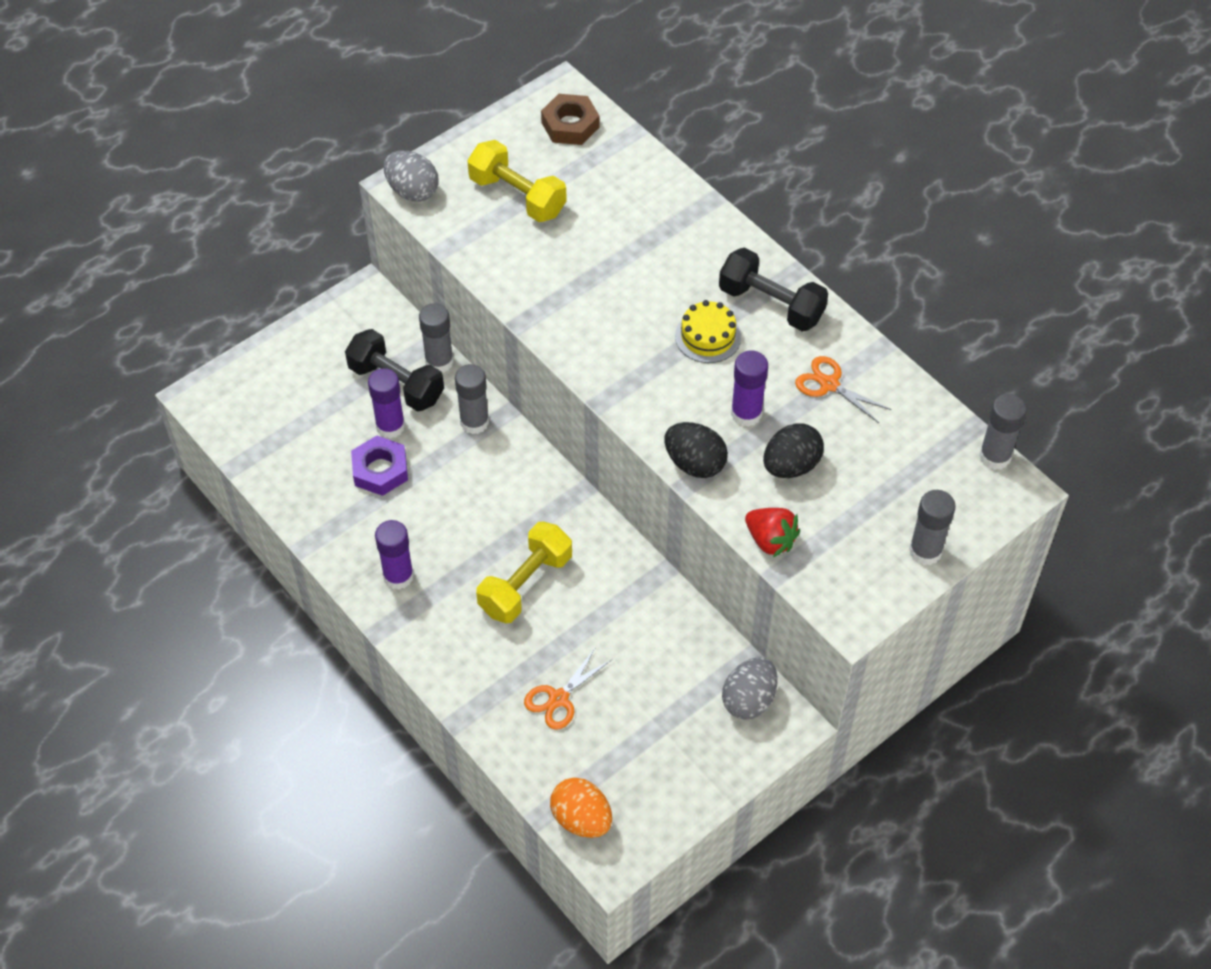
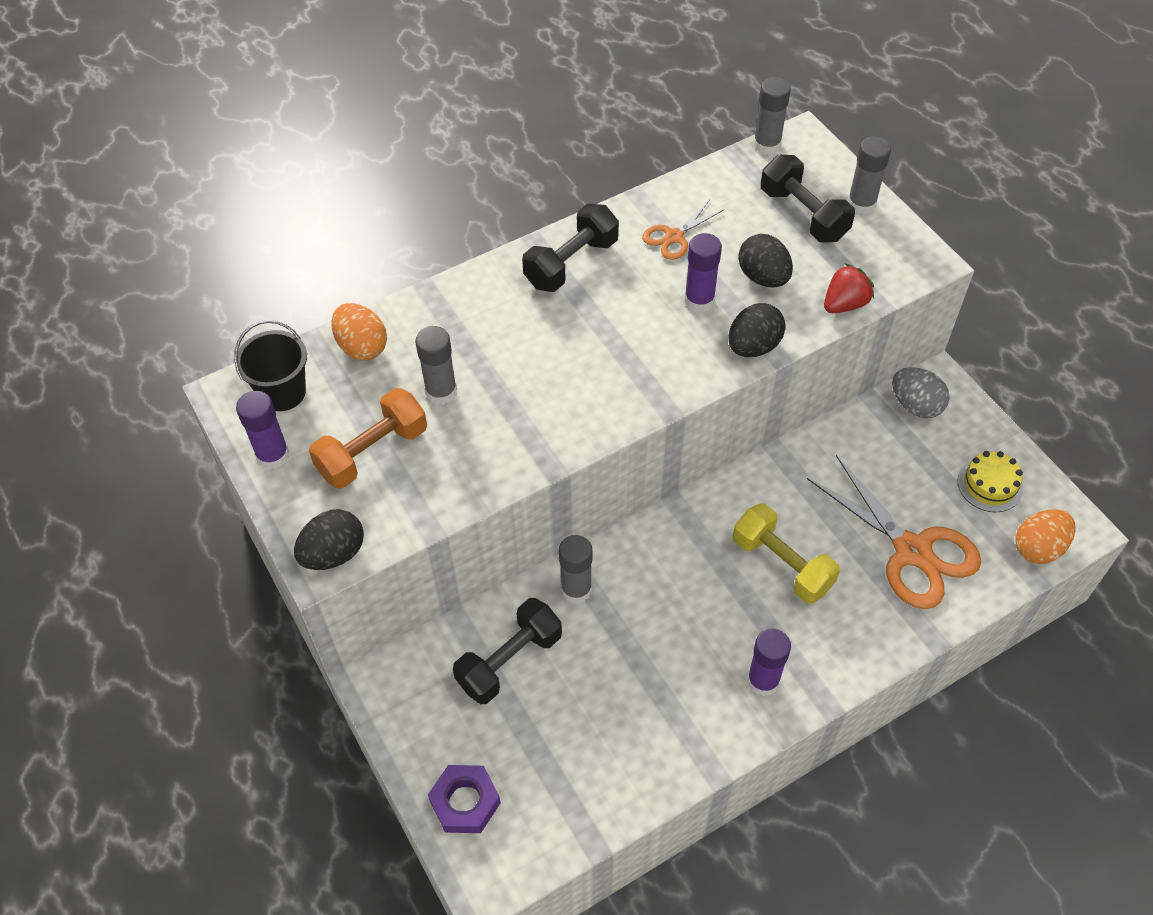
camera: 80 degrees left, 0 degrees up
purple nut [351,436,408,496] -> purple nut moved to [428,765,501,833]
purple glue stick [368,368,405,438] -> purple glue stick moved to [236,391,289,469]
grey egg [384,151,439,202] -> black egg [294,509,364,570]
grey glue stick [419,303,454,373] -> grey glue stick moved to [415,326,457,405]
yellow dumbbell [467,140,567,222] -> orange dumbbell [309,388,427,489]
orange scissors [524,647,611,730] -> orange scissors [807,455,981,609], size x1.97
brown nut [541,94,599,145] -> black bucket [234,320,307,411]
yellow cake [675,300,741,363] -> yellow cake moved to [958,451,1023,512]
none -> orange egg [331,303,387,361]
none -> black dumbbell [761,155,855,242]

